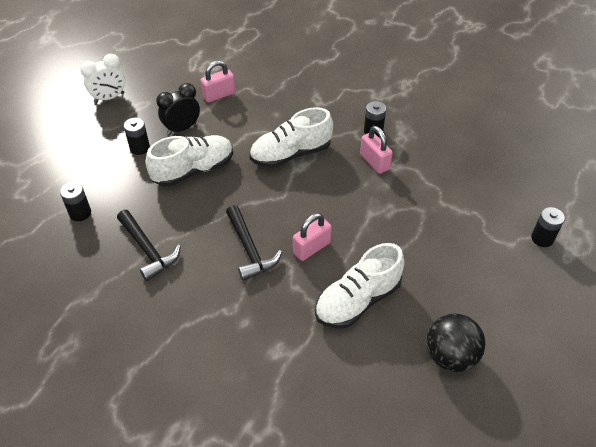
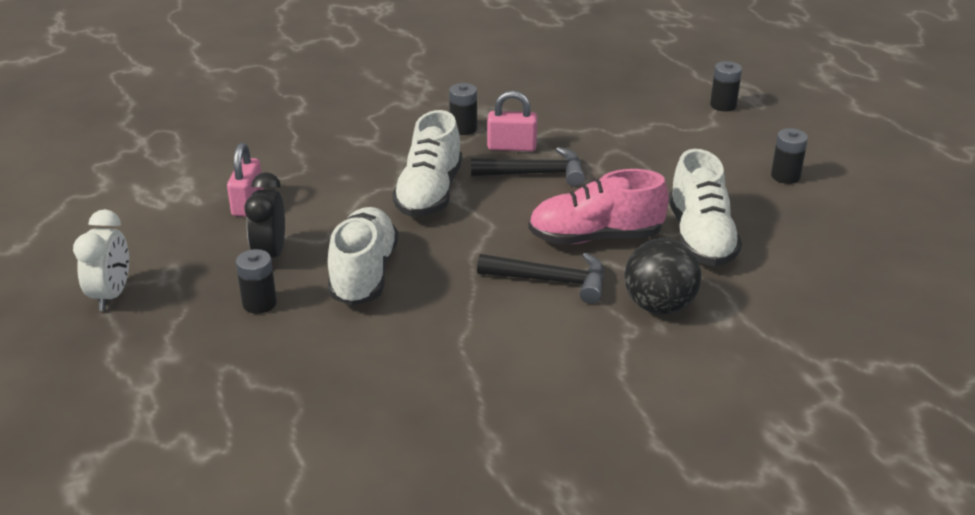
camera: 55 degrees left, 15 degrees down
black battery [60,182,91,221] -> black battery moved to [771,128,808,184]
black hammer [117,210,181,281] -> black hammer moved to [471,147,585,187]
pink padlock [293,213,331,261] -> pink shoe [528,169,669,245]
black ball [426,314,486,372] -> black ball moved to [625,238,701,315]

